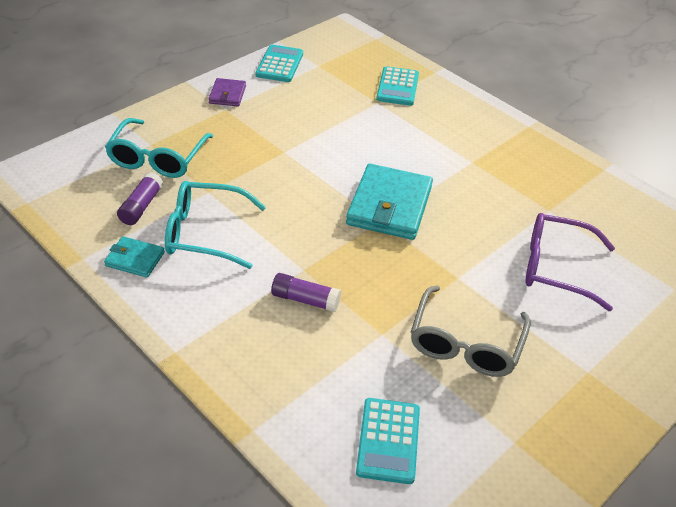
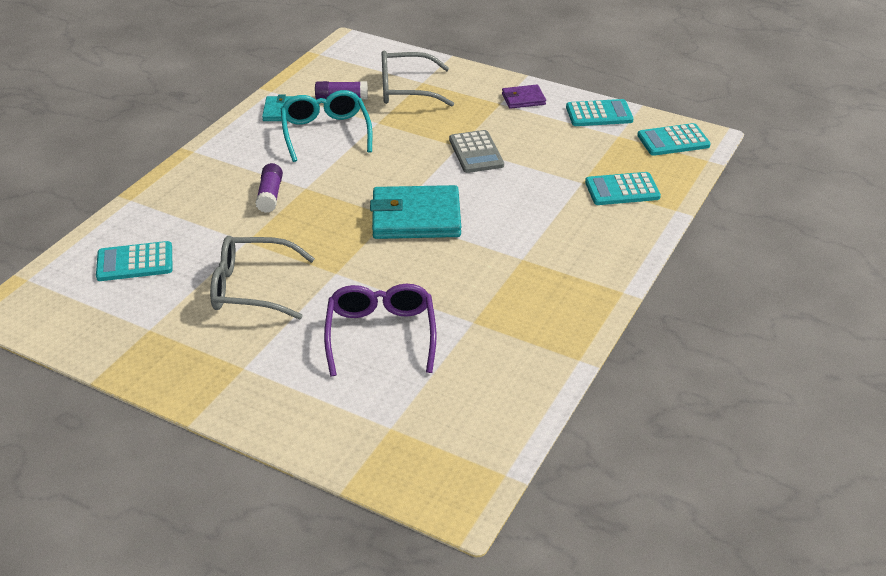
camera: 75 degrees right, 5 degrees down
turquoise glasses [105,118,213,178] -> grey glasses [382,51,454,106]
none -> grey calculator [449,130,504,173]
none -> turquoise calculator [637,123,711,156]

